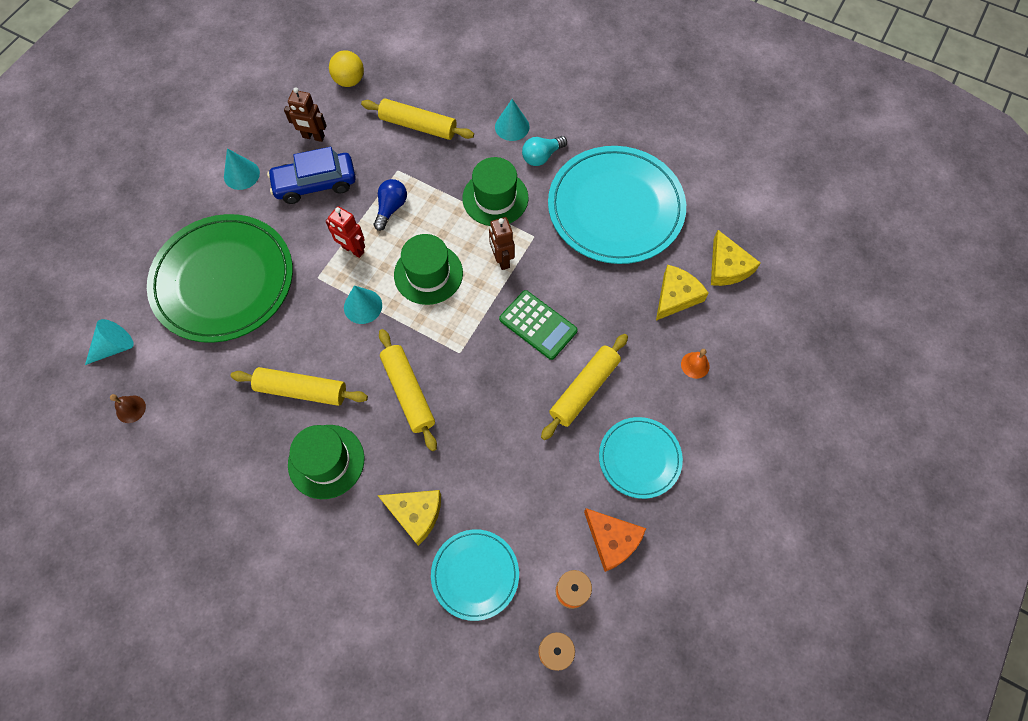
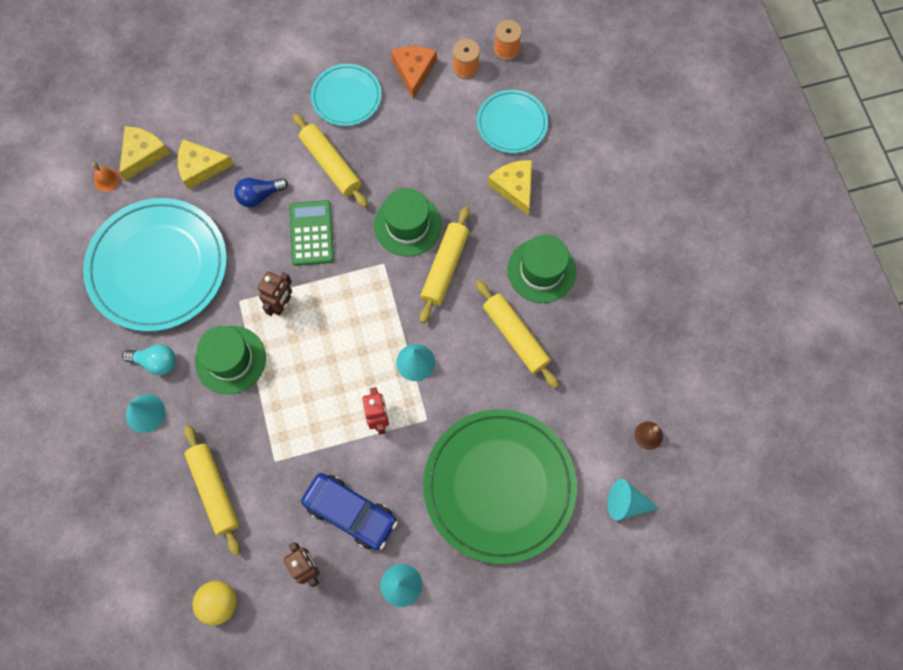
camera: 135 degrees left, 5 degrees up
blue light bulb [374,179,407,231] -> blue light bulb moved to [234,178,288,207]
green hat [394,234,463,305] -> green hat moved to [374,188,442,257]
yellow rolling pin [541,334,628,440] -> yellow rolling pin turned 60 degrees clockwise [293,114,368,208]
orange bell [681,349,710,379] -> orange bell moved to [92,162,120,192]

